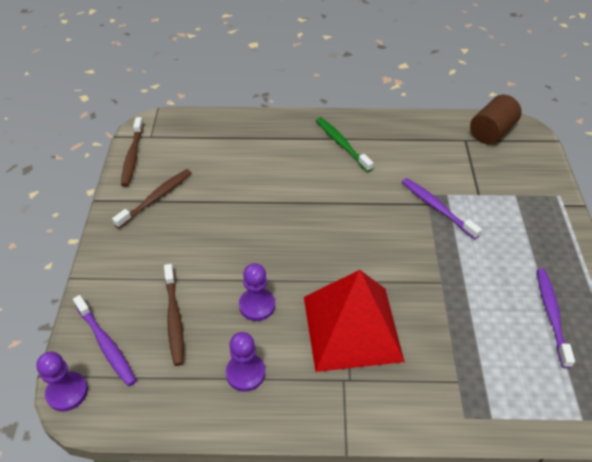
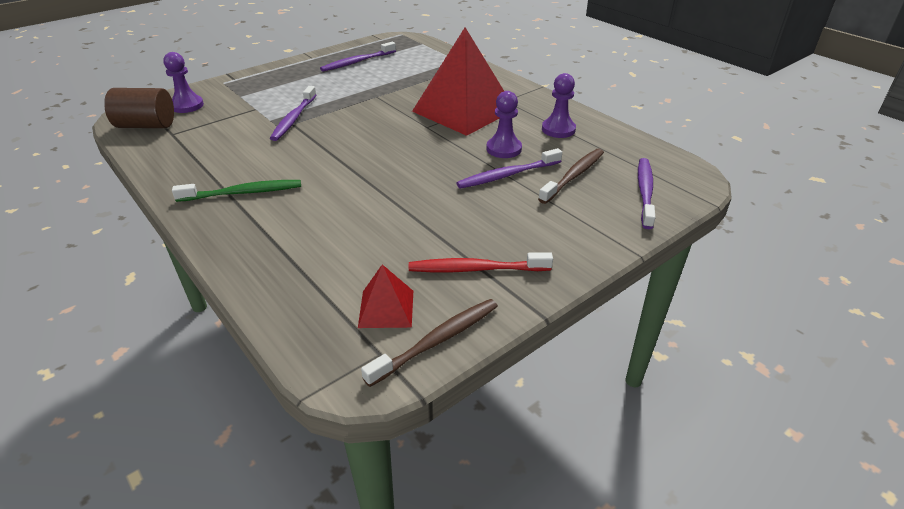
camera: 130 degrees left, 10 degrees down
purple pawn [36,351,88,411] -> purple pawn moved to [163,52,204,113]
brown toothbrush [112,169,191,229] -> red toothbrush [409,252,553,272]
green toothbrush [316,117,373,172] -> green toothbrush turned 120 degrees counterclockwise [172,180,301,202]
none -> red pyramid [358,264,413,328]
none -> purple toothbrush [457,148,562,189]

